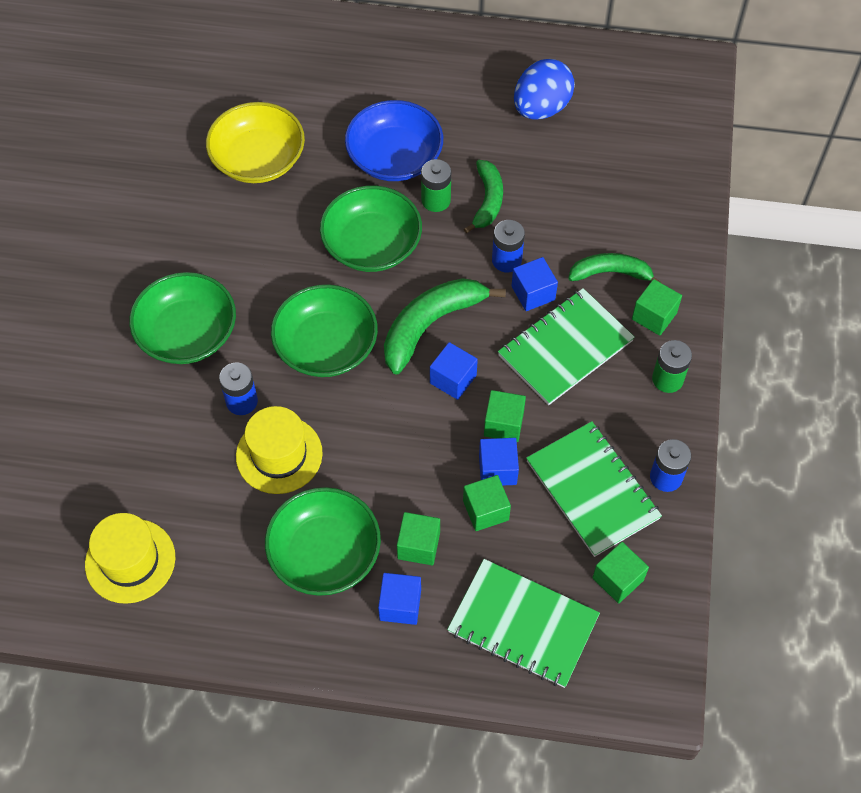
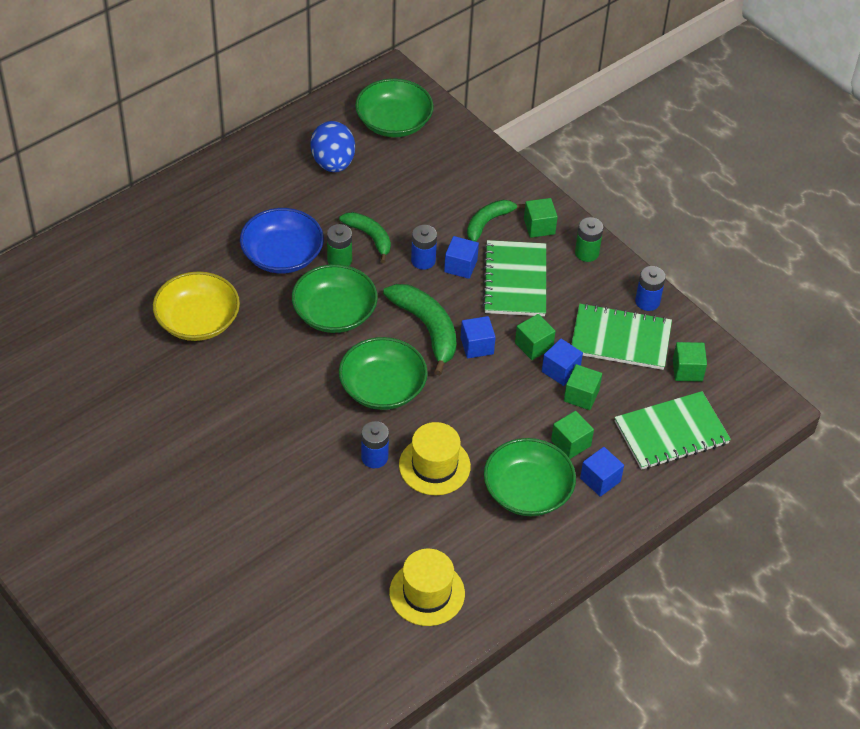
camera: 50 degrees left, 10 degrees down
green bowl [129,272,236,364] -> green bowl moved to [355,78,434,138]
green banana [384,278,506,374] -> green banana turned 150 degrees clockwise [383,284,457,376]

